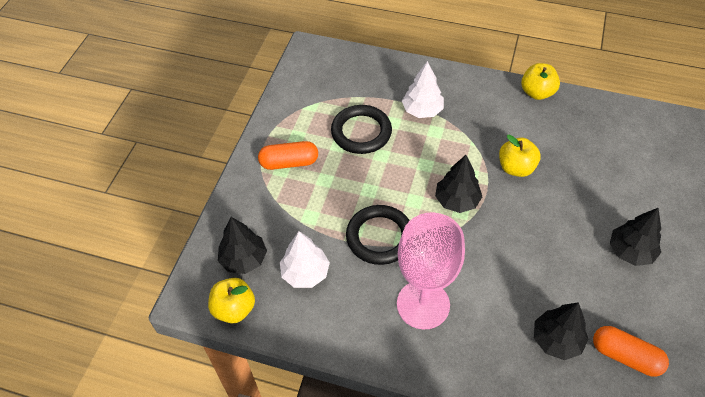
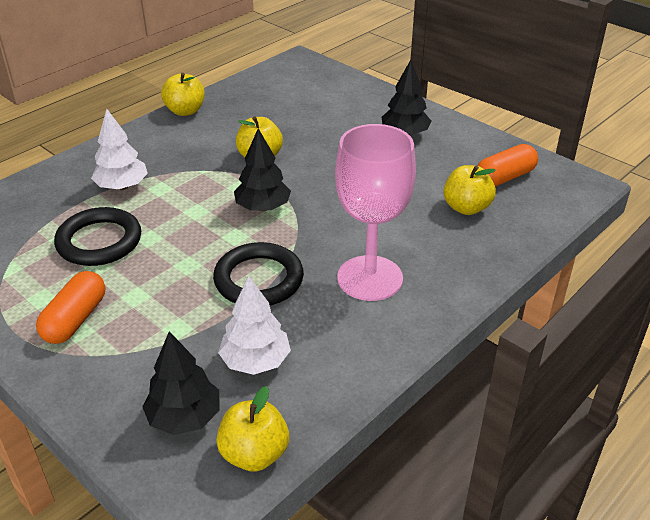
camera: 65 degrees left, 15 degrees down
black tree [534,302,588,360] -> yellow apple [444,165,496,215]

